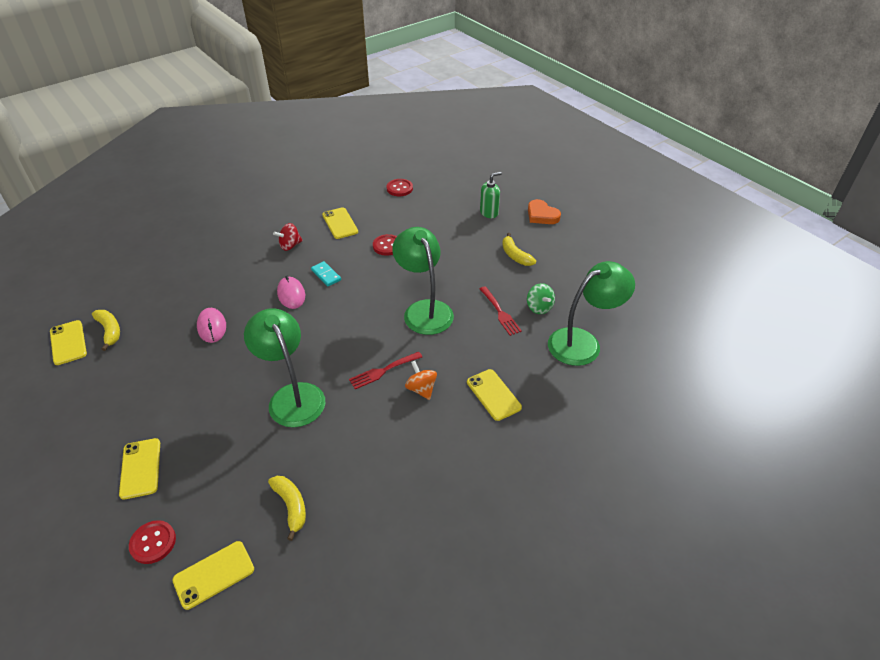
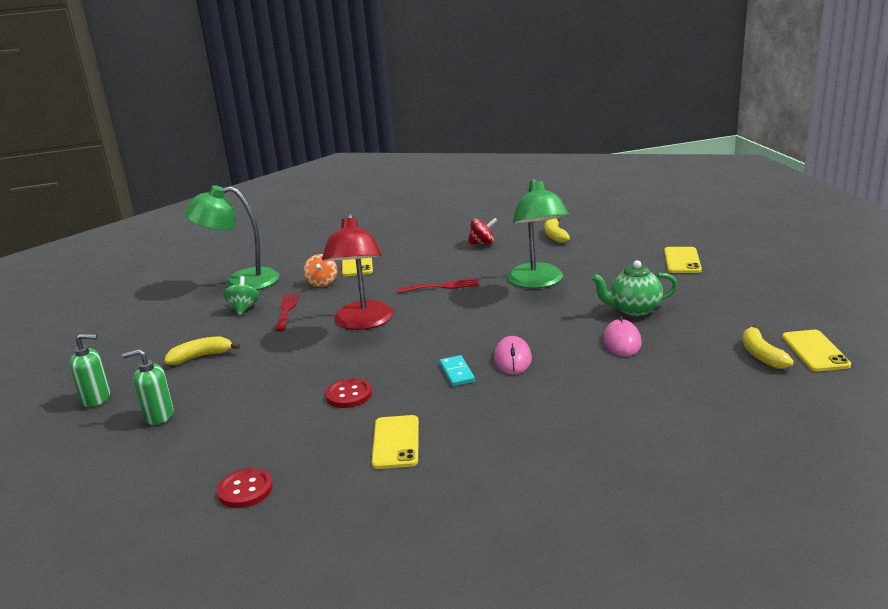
camera: 155 degrees left, 20 degrees down
red button [129,520,176,564] -> none
yellow phone [172,541,254,610] -> none
red spinning top [273,223,303,251] -> red spinning top moved to [468,218,498,245]
green lamp [392,227,454,335] -> red lamp [322,213,393,330]
orange spinning top [405,361,437,400] -> orange spinning top moved to [303,254,337,287]
yellow banana [502,233,536,266] -> yellow banana turned 105 degrees counterclockwise [164,336,240,365]
orange heart [528,199,561,224] -> green soap dispenser [69,334,110,407]
none -> green teapot [591,260,678,316]

